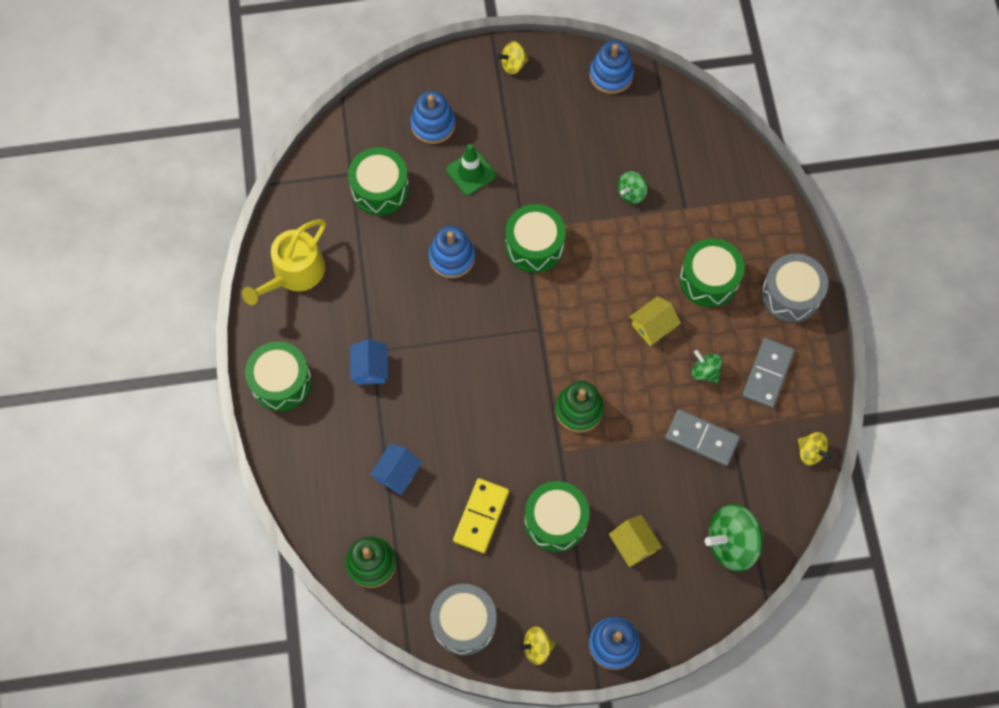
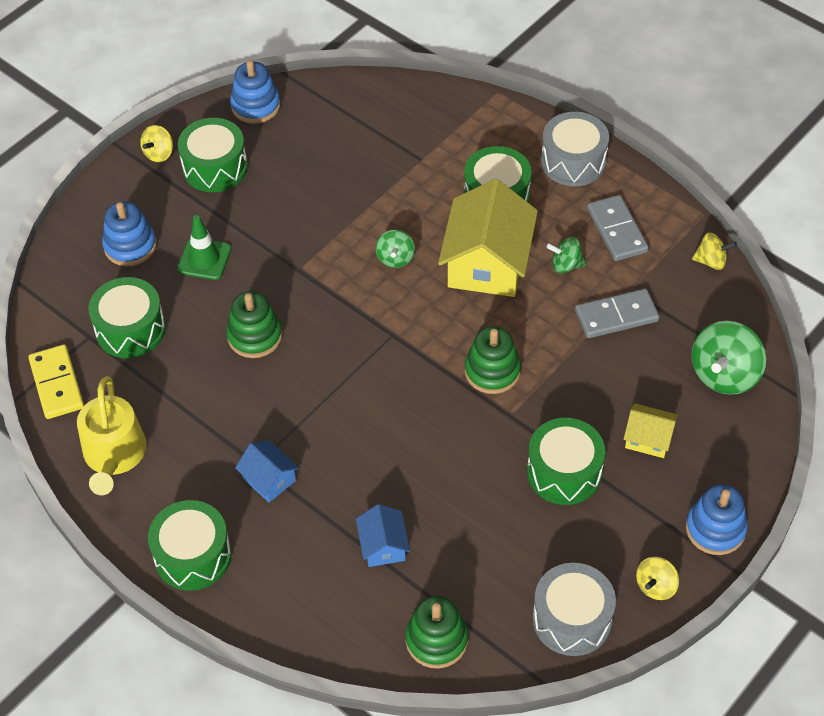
camera: 40 degrees left, 15 degrees down
blue stacking toy [429,226,475,278] -> green stacking toy [226,291,282,358]
yellow domino [453,478,509,553] -> yellow domino moved to [28,345,84,419]
green drum [505,204,566,273] -> green drum moved to [178,118,248,192]
green spinning top [618,171,647,204] -> green spinning top moved to [376,230,415,268]
yellow house [629,296,681,346] -> yellow house [438,179,538,297], size x2.05

